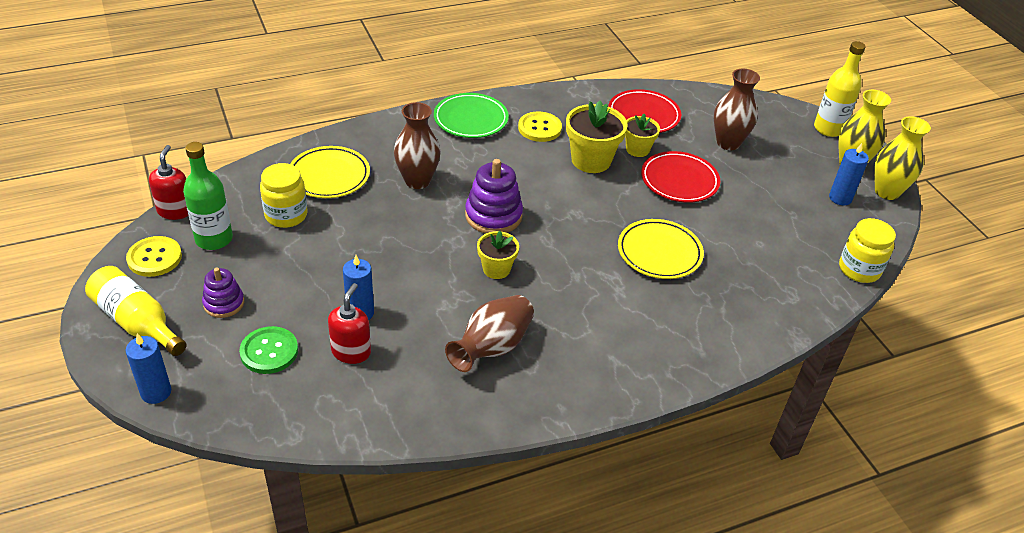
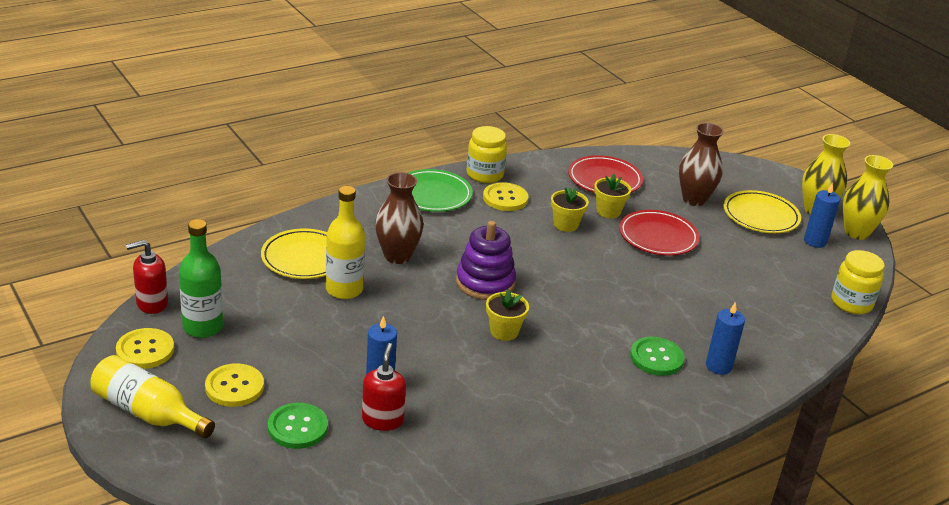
camera: 10 degrees left, 10 degrees down
blue candle [126,333,171,404] -> blue candle moved to [706,302,745,375]
red soap dispenser [149,145,189,220] -> red soap dispenser turned 105 degrees counterclockwise [126,240,168,314]
purple stacking toy [202,268,244,318] -> yellow button [205,363,264,407]
yellow jar [260,163,307,228] -> yellow jar moved to [467,126,507,183]
brown vase [445,295,534,372] -> none
yellow flower pot [566,101,628,173] -> yellow flower pot [551,187,589,232], size x0.61
yellow plate [618,219,704,279] -> yellow plate moved to [723,190,801,233]
yellow bottle [814,41,866,137] -> yellow bottle moved to [326,186,365,299]
none -> green button [630,337,685,376]

